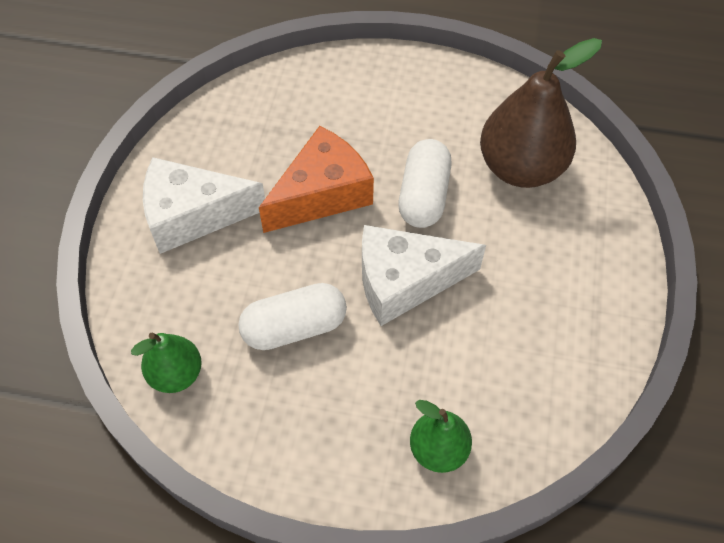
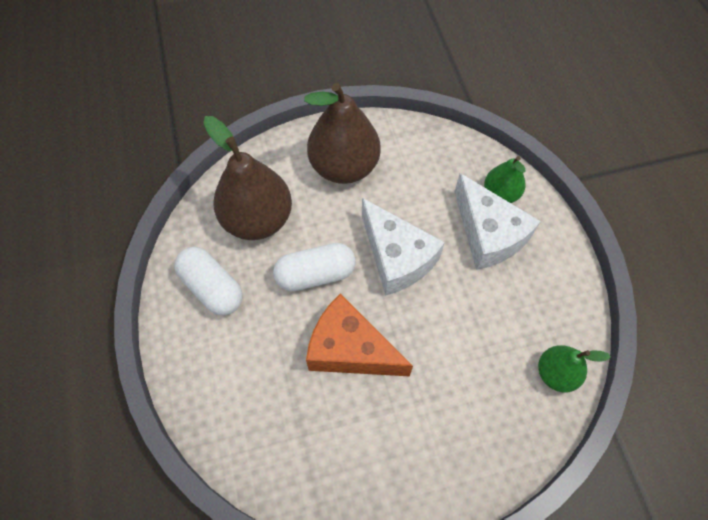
camera: 115 degrees left, 5 degrees up
white cheese [143,157,265,254] -> white cheese moved to [454,173,541,270]
white capsule [238,283,347,350] -> white capsule moved to [174,247,243,315]
none -> brown pear [304,83,381,184]

